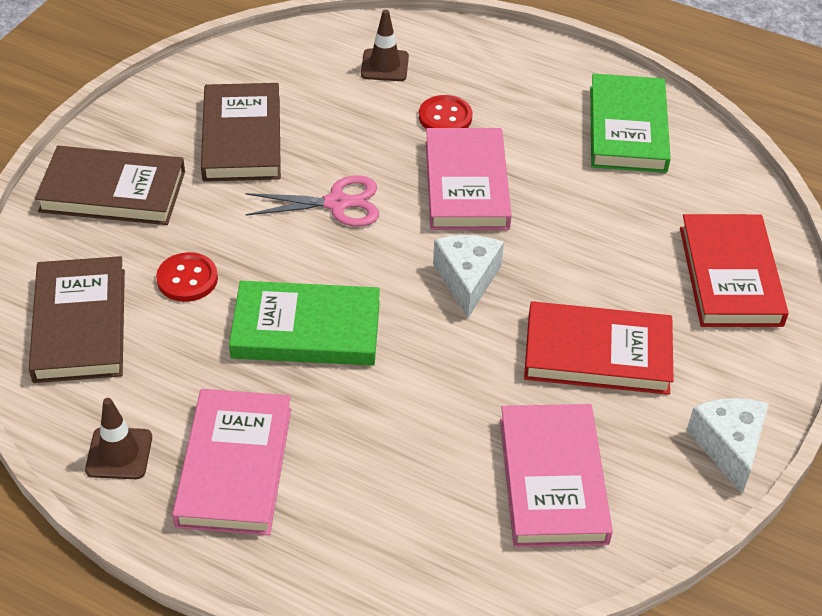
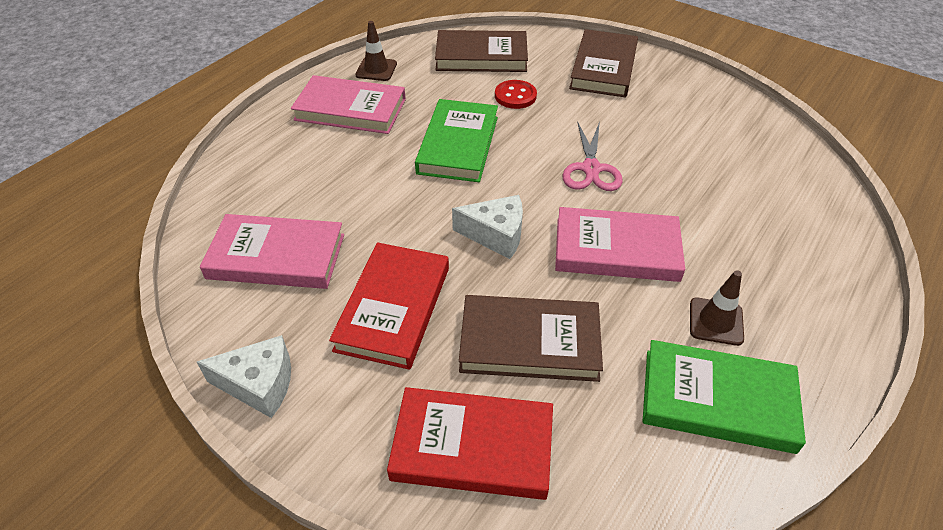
camera: 100 degrees right, 0 degrees up
brown book [201,83,281,182] -> brown book moved to [459,295,603,382]
brown traffic cone [361,9,409,81] -> brown traffic cone moved to [690,270,744,346]
red button [419,95,472,129] -> none

